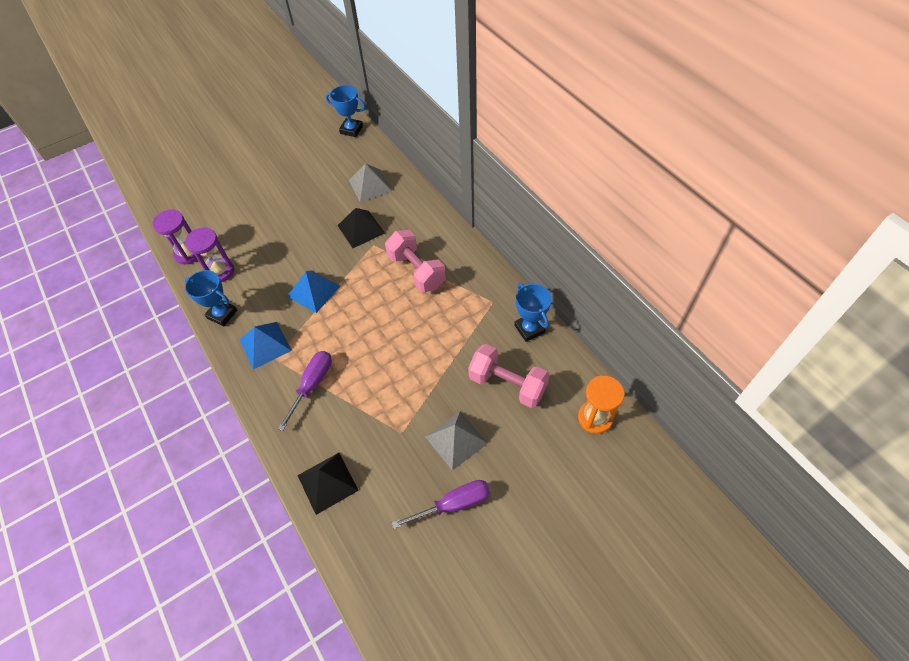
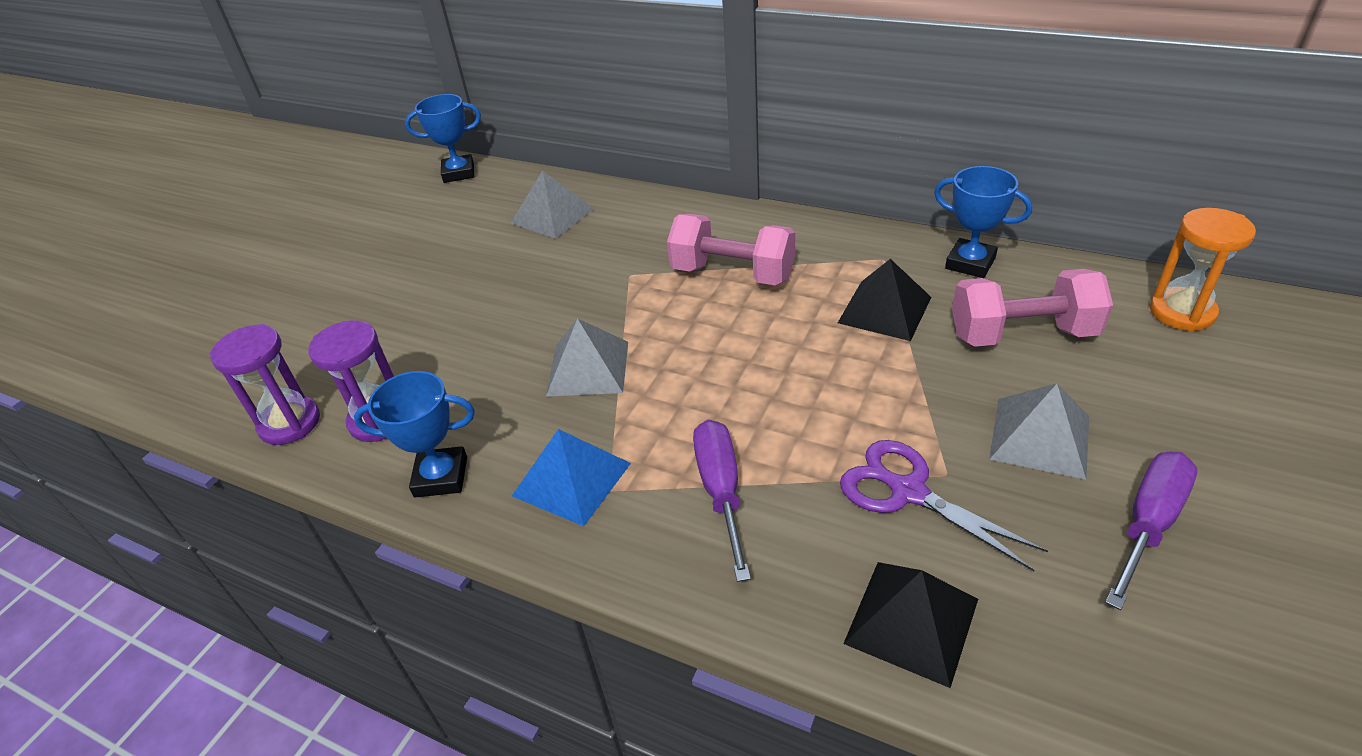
camera: 30 degrees left, 15 degrees down
blue pyramid [287,271,340,313] -> grey pyramid [546,318,628,397]
black pyramid [337,208,385,248] -> black pyramid moved to [838,259,931,341]
none -> purple scissors [840,440,1048,571]

